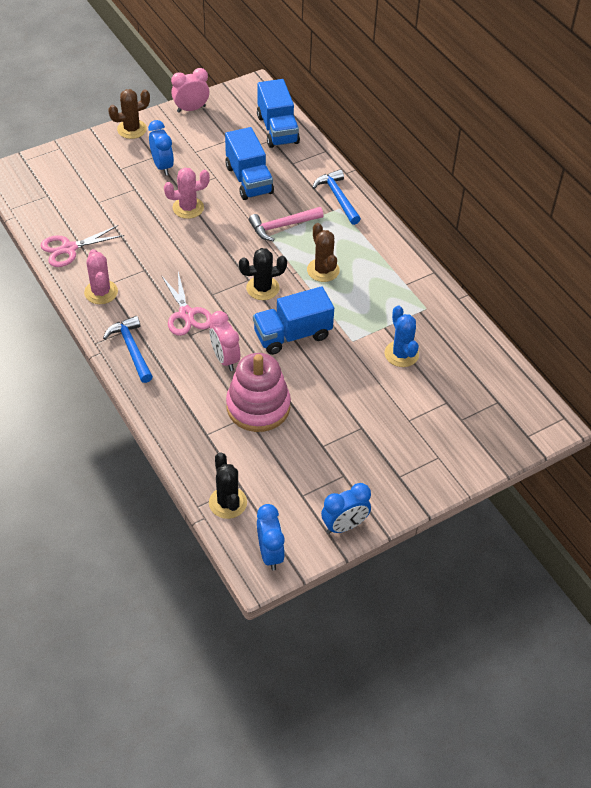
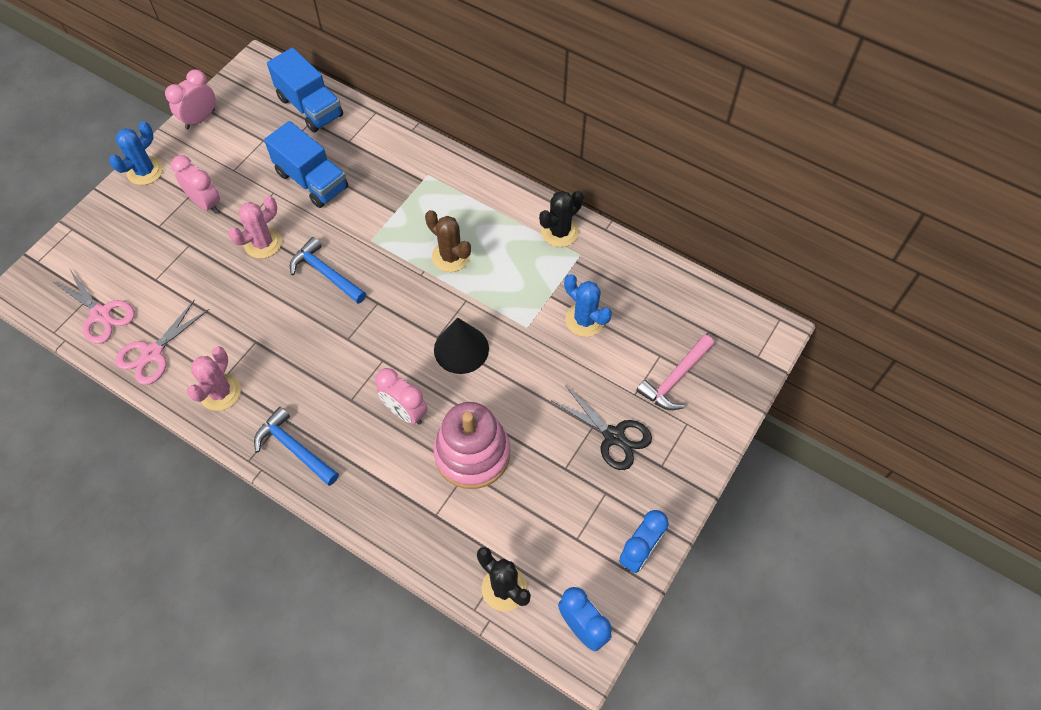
camera: 25 degrees left, 10 degrees up
pink cactus [84,249,118,304] -> pink cactus turned 60 degrees clockwise [187,346,241,411]
brown cactus [108,89,150,139] -> blue cactus [109,121,163,185]
blue clock [148,120,174,175] -> pink clock [171,155,220,214]
pink scissors [161,272,212,336] -> pink scissors moved to [54,268,135,344]
black cactus [239,248,287,300] -> black cactus moved to [539,190,583,247]
pink hammer [249,207,323,241] -> pink hammer moved to [636,335,714,410]
blue truck [253,286,334,355] -> black cone [434,318,489,374]
blue hammer [312,169,361,225] -> blue hammer moved to [290,237,366,304]
none -> black scissors [552,385,652,470]

